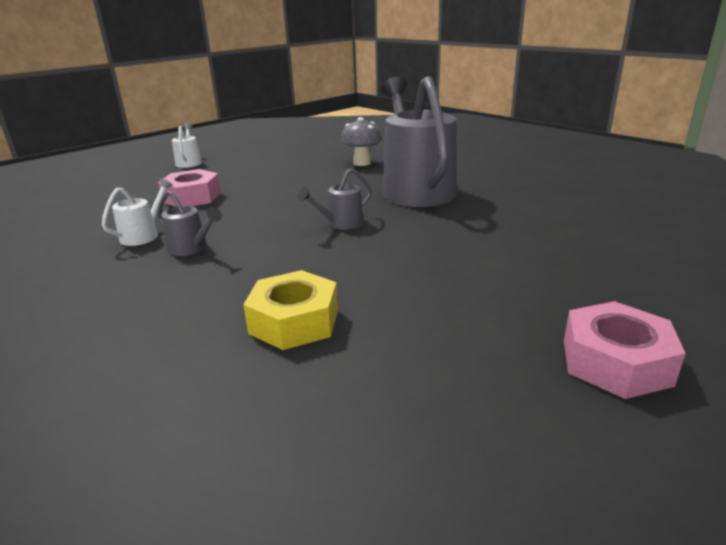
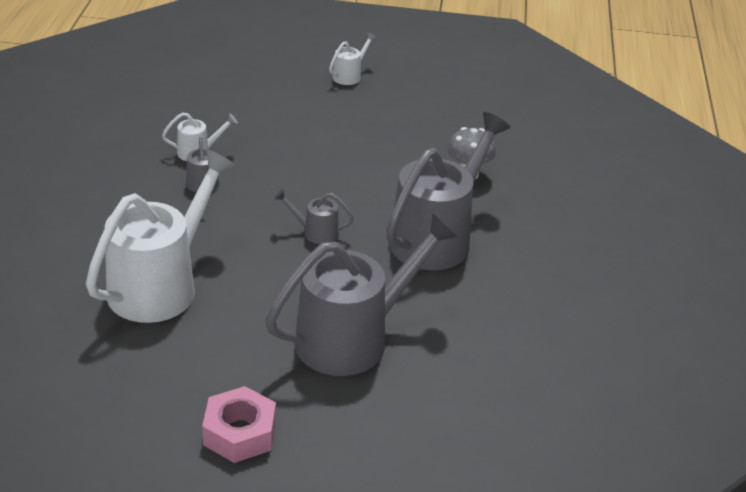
camera: 45 degrees right, 10 degrees up
pink nut [158,169,221,207] -> none
yellow nut [243,270,338,350] -> white watering can [86,149,236,323]
none -> grey watering can [265,213,458,376]

